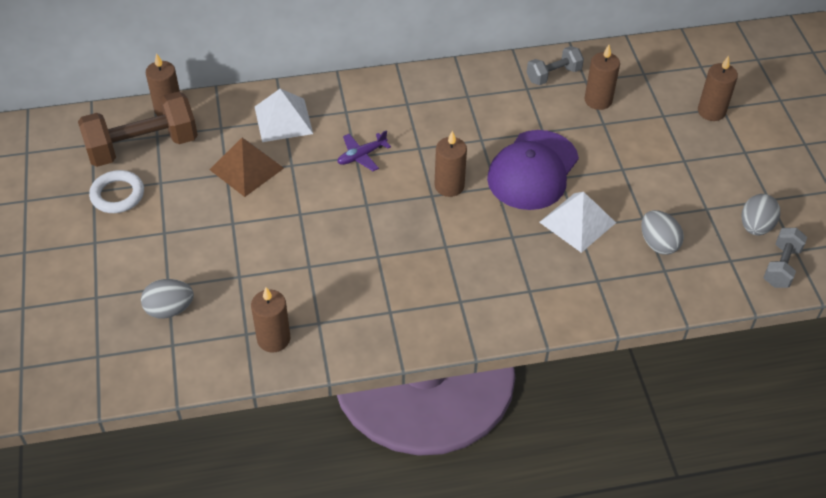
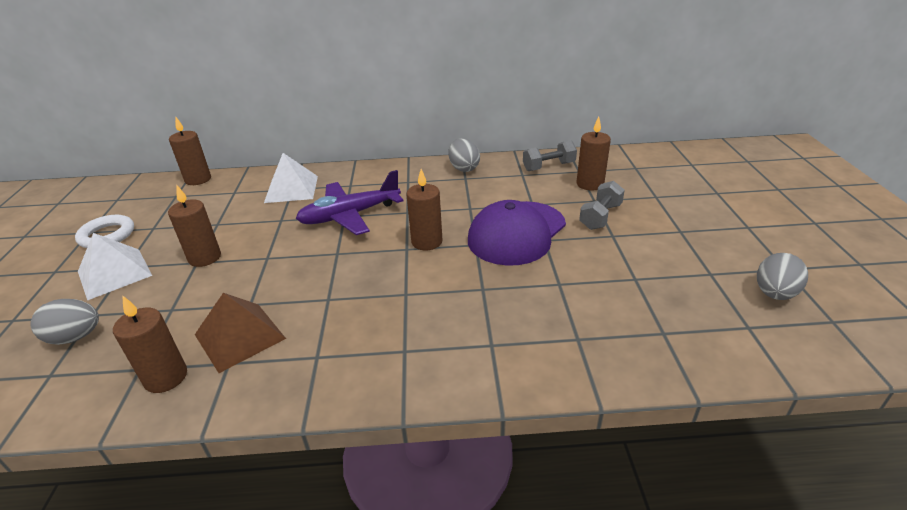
camera: 10 degrees right, 15 degrees down
brown dumbbell [78,91,198,167] -> none
brown pyramid [209,138,284,197] -> brown pyramid moved to [195,293,286,373]
purple plane [337,130,391,171] -> purple plane [296,170,403,235], size x1.88
white pyramid [539,192,616,253] -> white pyramid moved to [78,233,152,301]
grey egg [641,210,684,255] -> grey egg moved to [448,138,480,172]
brown candle [698,56,738,121] -> brown candle moved to [168,186,221,267]
grey dumbbell [763,228,807,288] -> grey dumbbell moved to [579,181,625,230]

